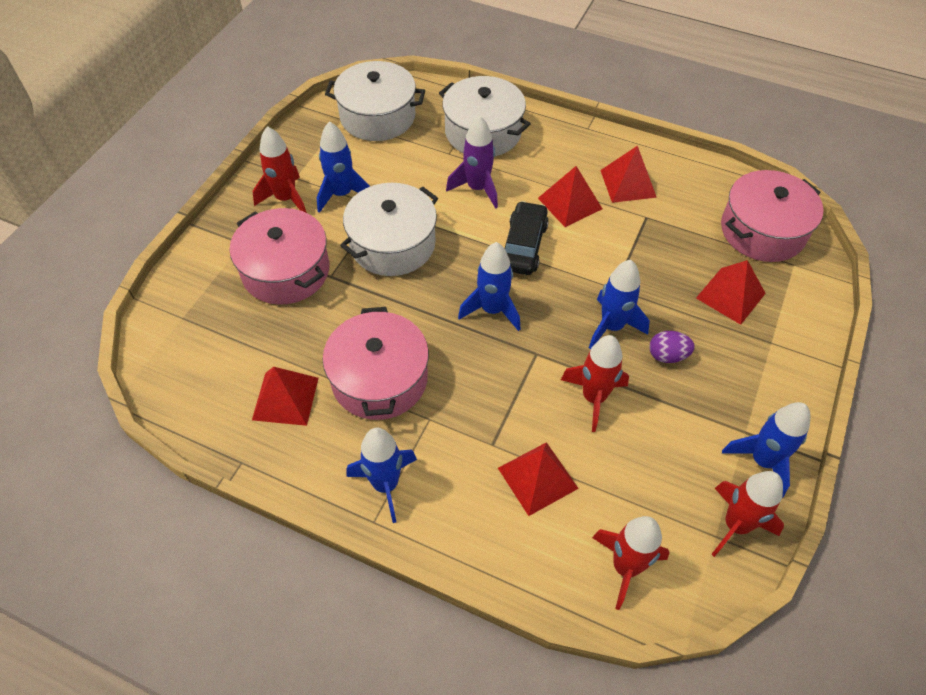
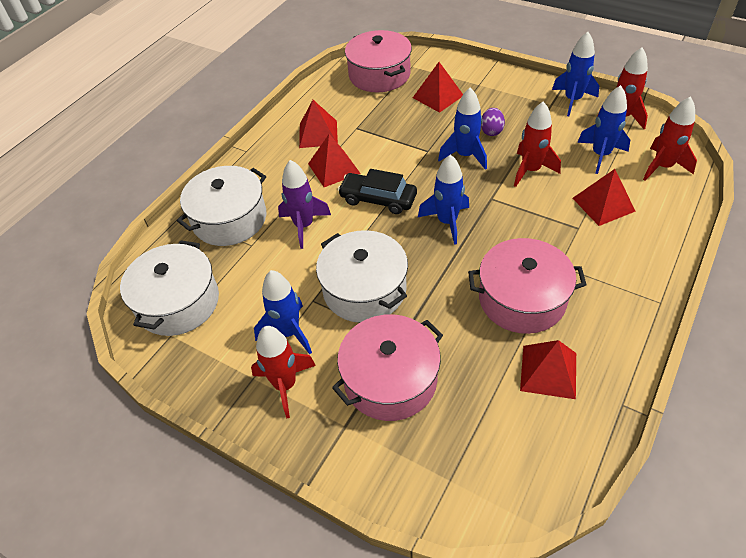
camera: 80 degrees left, 5 degrees down
blue rocket [347,428,417,523] -> blue rocket moved to [577,85,630,174]

